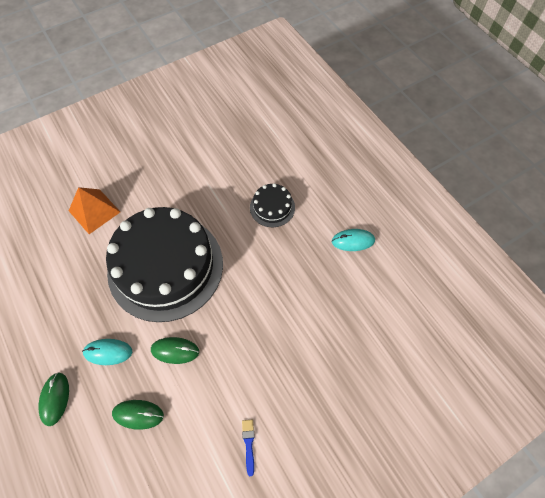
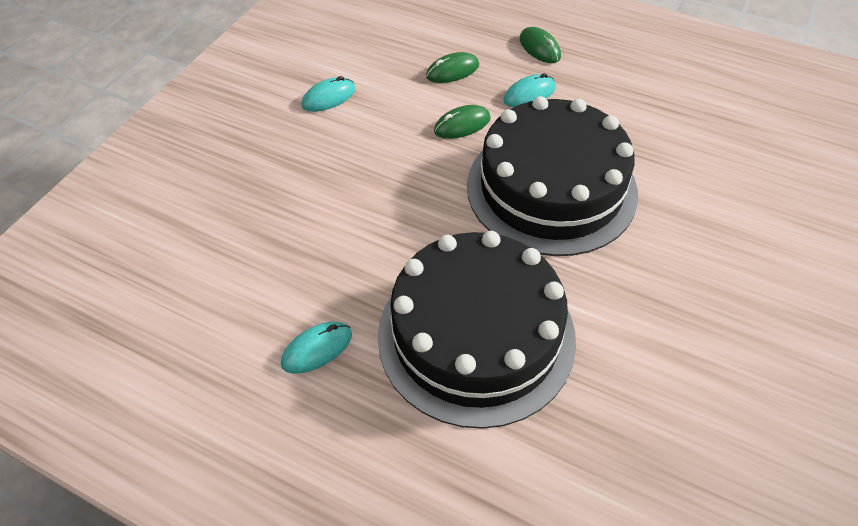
camera: 150 degrees right, 10 degrees down
orange pyramid [69,187,120,234] -> none
blue brush [242,420,255,476] -> turquoise mouse [301,76,355,112]
black cake [250,183,295,227] -> black cake [378,231,576,429], size x2.37

